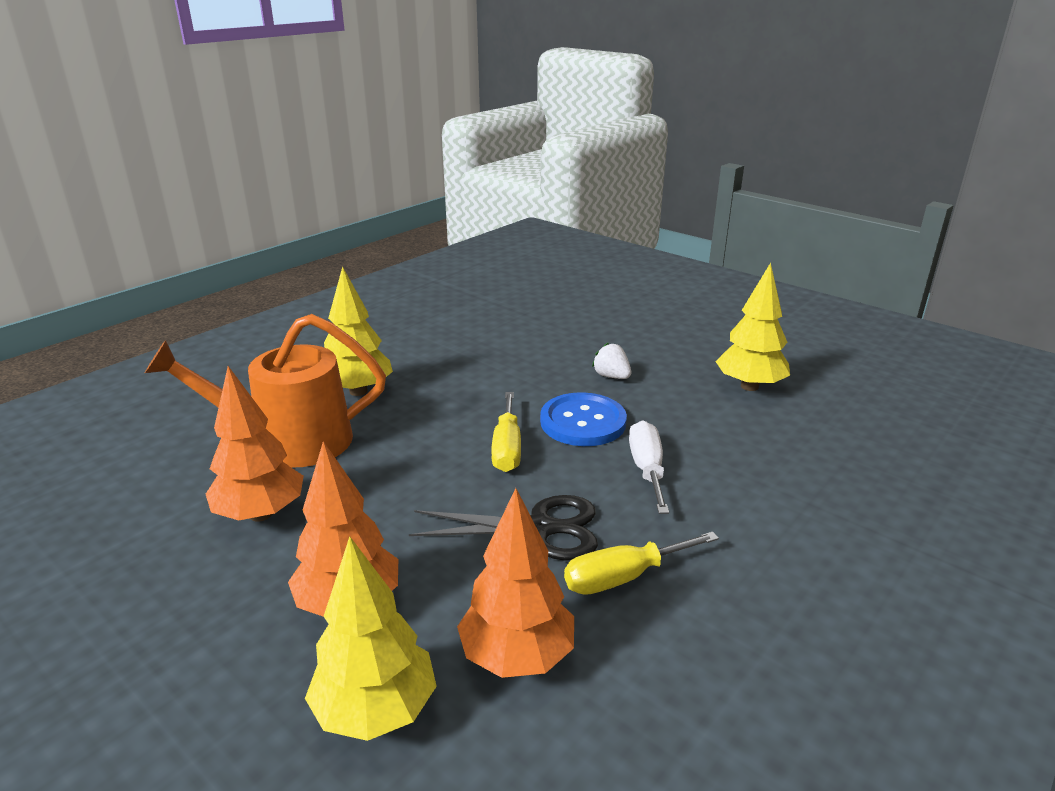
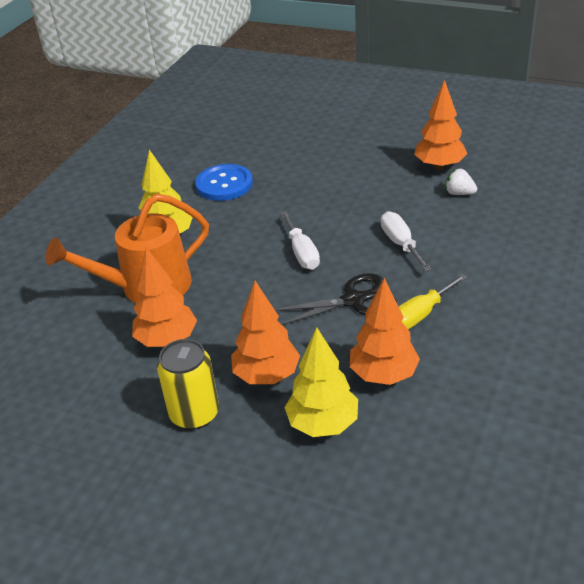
camera: 15 degrees left, 10 degrees up
yellow screwdriver [491,392,521,472] -> white screwdriver [280,211,320,270]
blue button [540,392,627,446] -> blue button moved to [195,164,253,201]
white strawberry [592,343,631,379] -> white strawberry moved to [445,169,477,195]
yellow tree [715,263,790,391] -> orange tree [414,79,467,170]
none -> yellow can [157,339,219,430]

